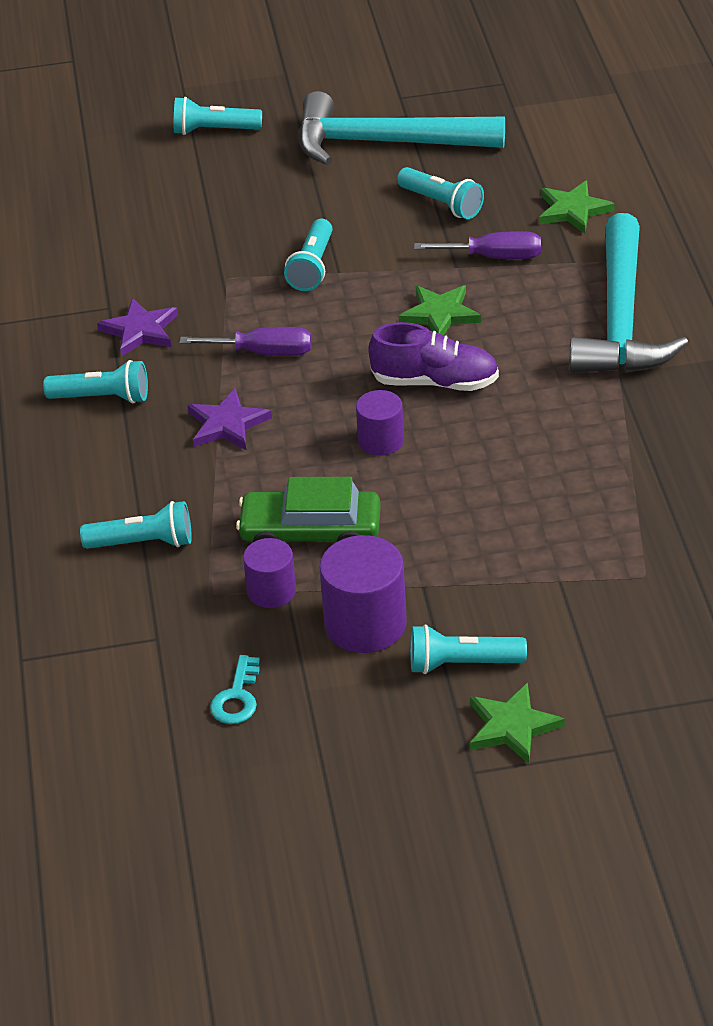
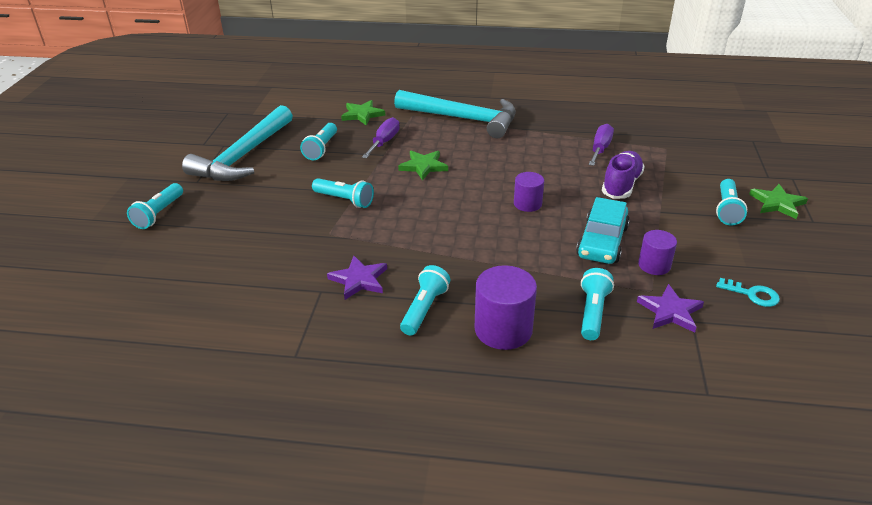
camera: 75 degrees left, 5 degrees down
purple screwdriver [180,327,312,356] -> purple screwdriver moved to [588,124,614,166]
purple star [188,388,272,450] -> purple star moved to [637,284,704,333]
green car [236,477,381,542] -> turquoise car [576,197,630,264]
purple cylinder [319,535,407,653] -> purple cylinder moved to [475,265,537,350]
purple shoe [368,322,499,391] -> purple shoe moved to [602,151,645,199]
turquoise flashlight [397,167,484,219] -> turquoise flashlight turned 135 degrees clockwise [300,123,337,160]

